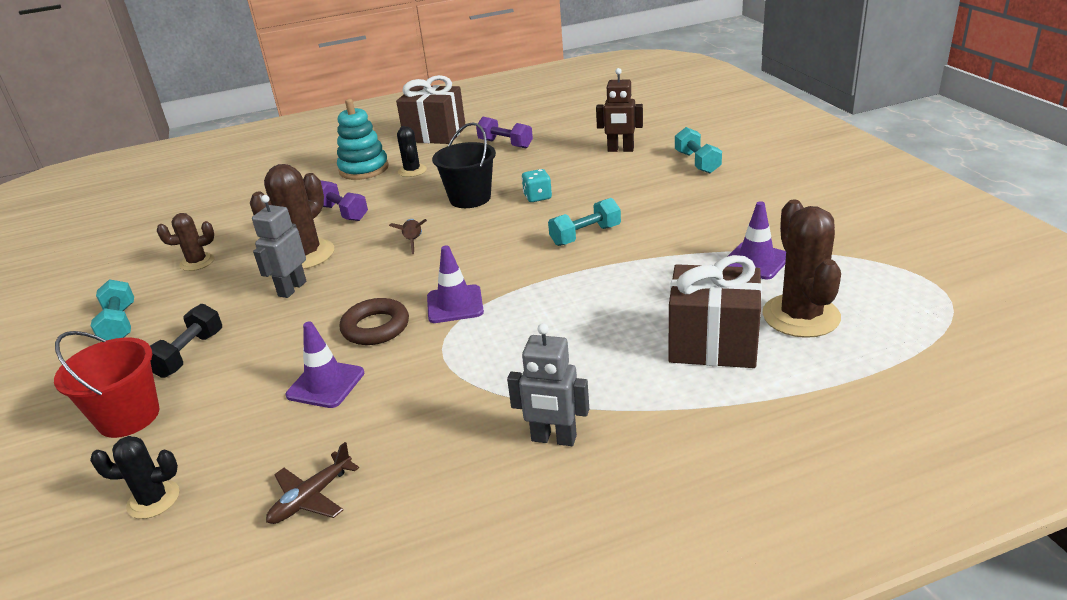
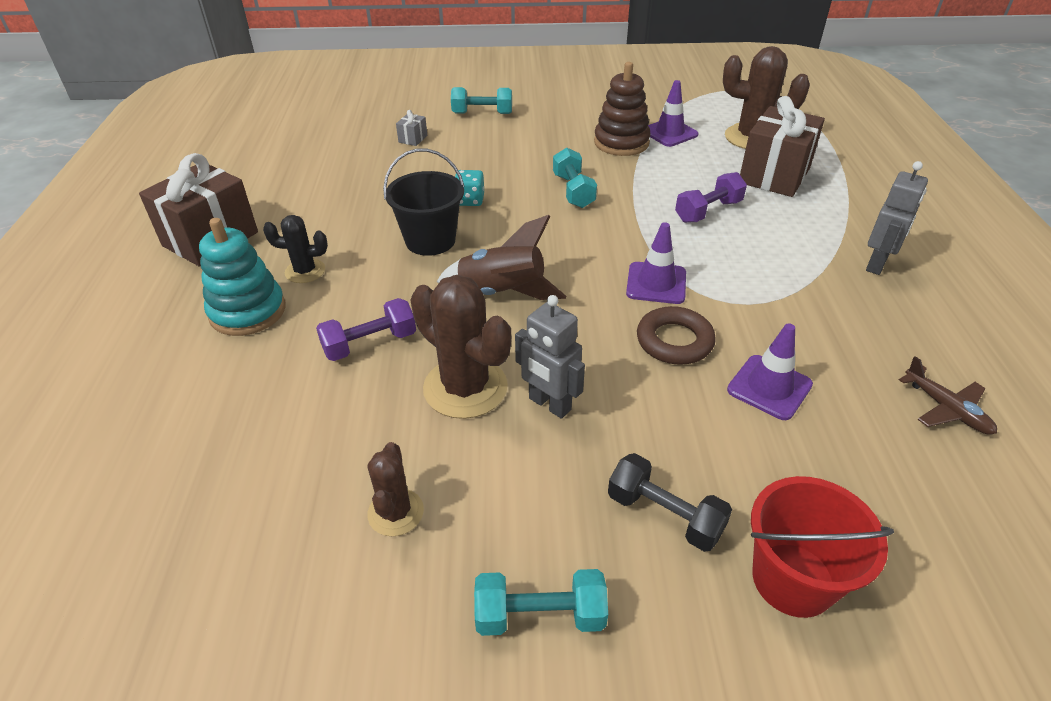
camera: 75 degrees left, 10 degrees up
black cactus [90,436,179,519] -> none
brown rocket [389,219,427,254] -> brown rocket [436,215,566,300], size x1.84
purple dumbbell [476,117,533,149] -> purple dumbbell moved to [675,172,747,223]
brown robot [596,68,643,152] -> grey gift [396,110,427,146]
none -> brown stacking toy [594,62,651,156]

